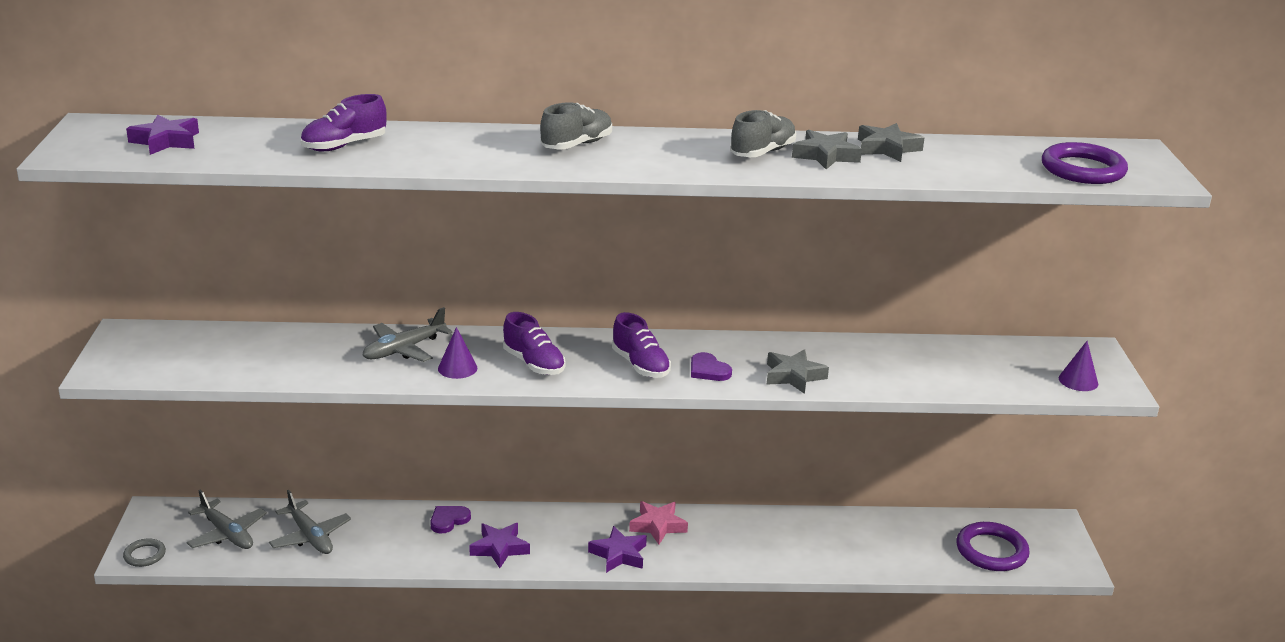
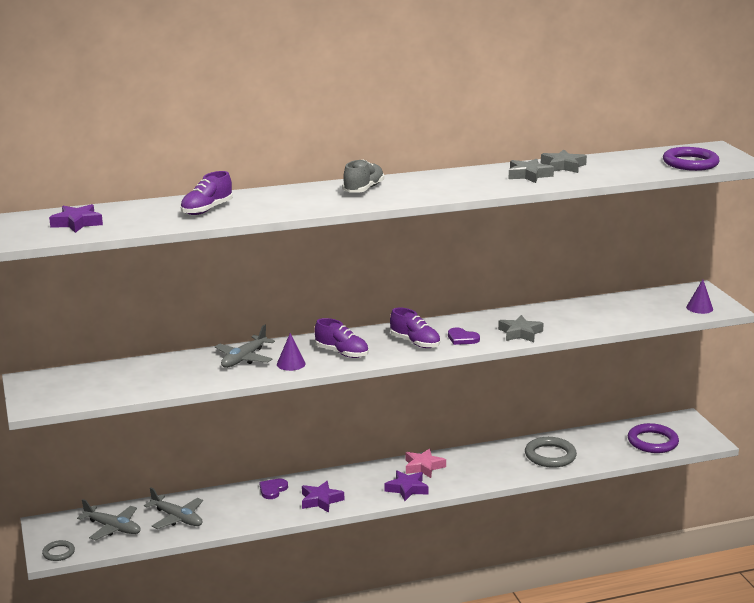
camera: 15 degrees left, 5 degrees down
grey shoe [730,110,797,157] -> none
none -> grey ring [525,437,577,468]

